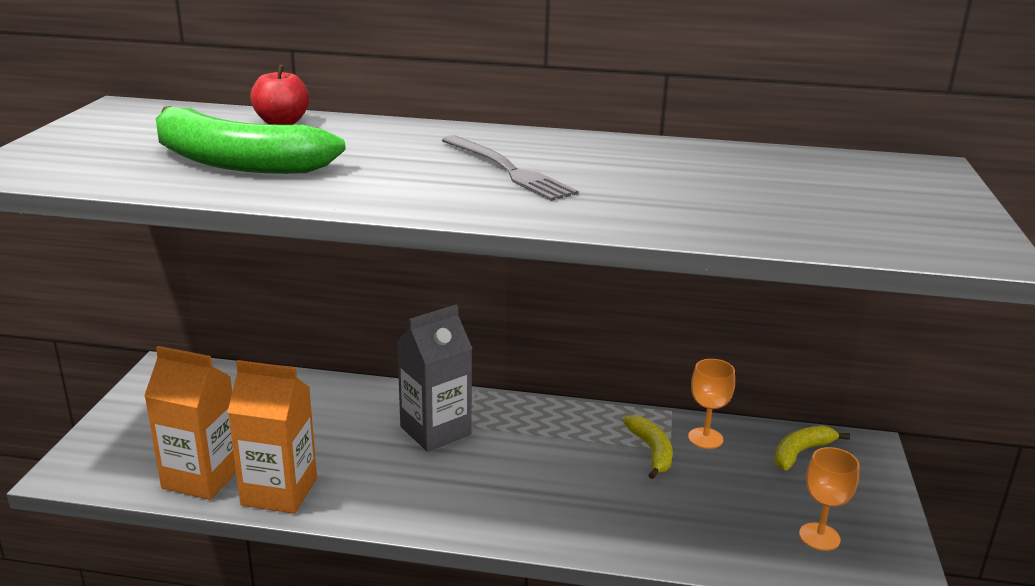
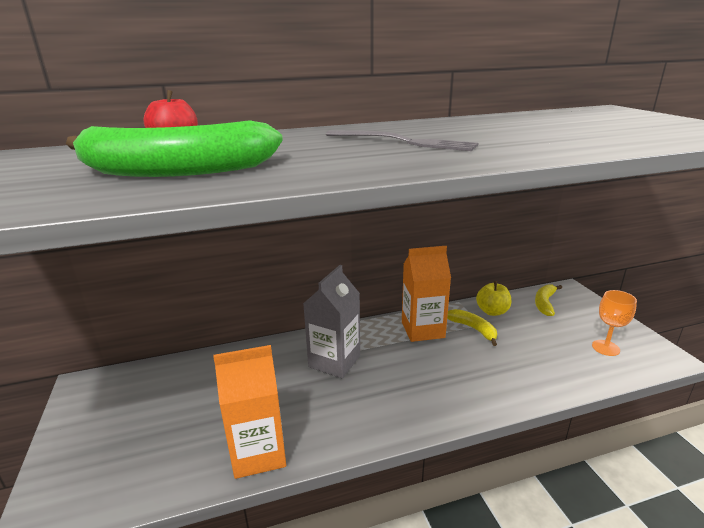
camera: 25 degrees left, 0 degrees up
orange carton [144,346,236,500] -> orange carton moved to [402,246,451,342]
orange goblet [688,359,735,449] -> yellow apple [476,281,511,316]

